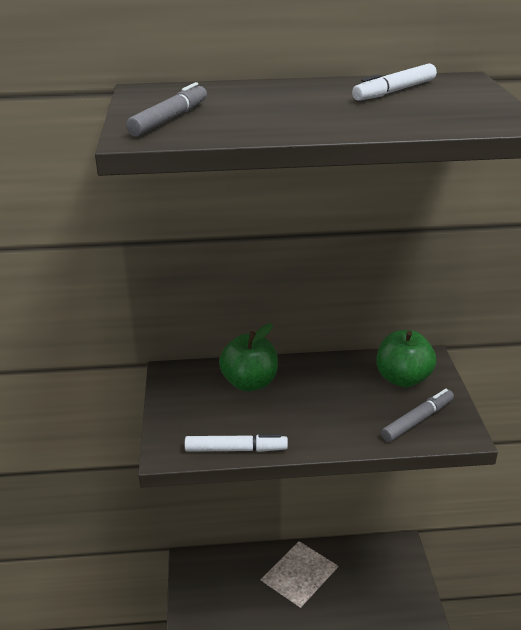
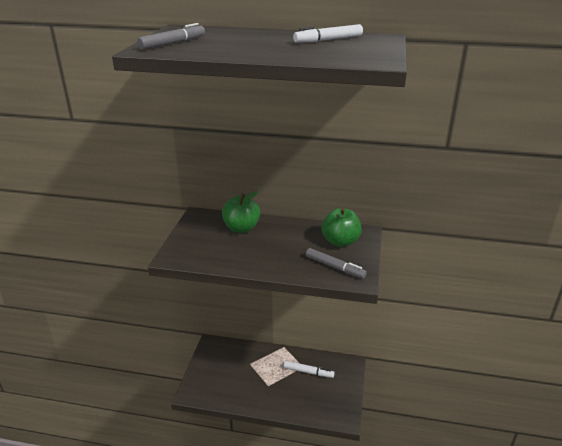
camera: 15 degrees right, 0 degrees up
white marker [185,434,288,452] -> white marker moved to [284,361,335,378]
grey marker [381,389,454,442] -> grey marker turned 60 degrees clockwise [306,248,367,278]

